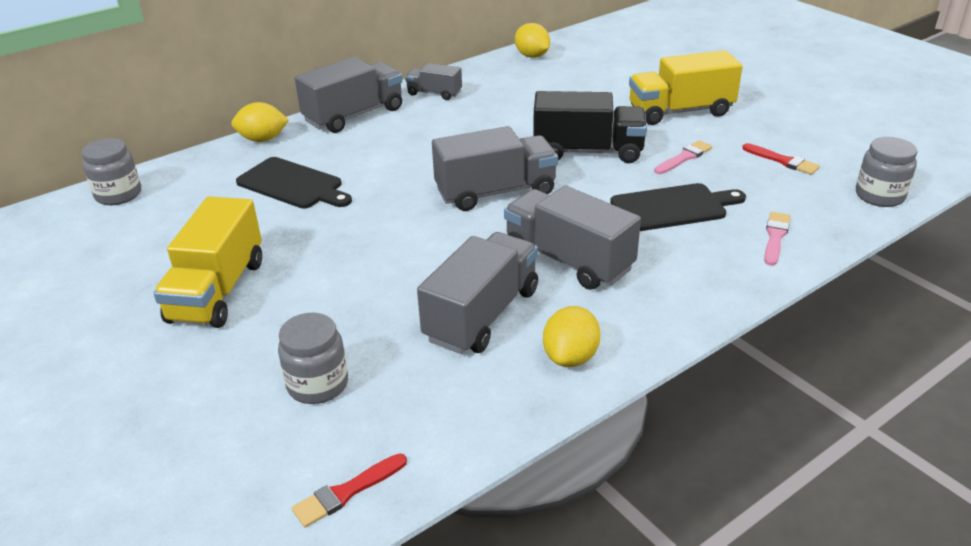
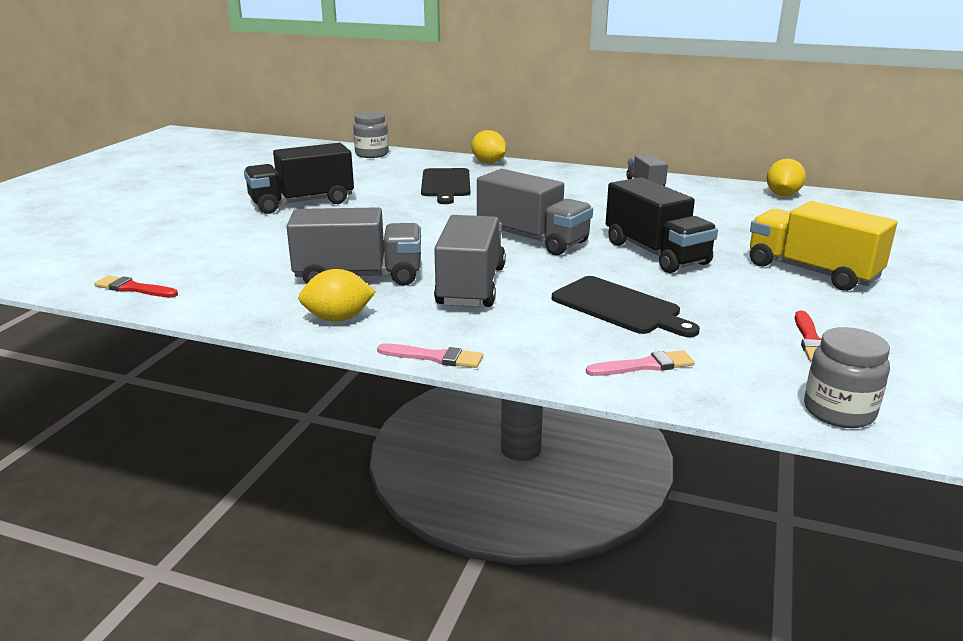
camera: 55 degrees right, 10 degrees down
yellow truck [153,196,262,328] -> black truck [244,143,354,214]
grey jar [278,313,348,404] -> none
grey truck [295,57,402,133] -> none
pink brush [654,140,712,174] -> pink brush moved to [377,343,483,368]

